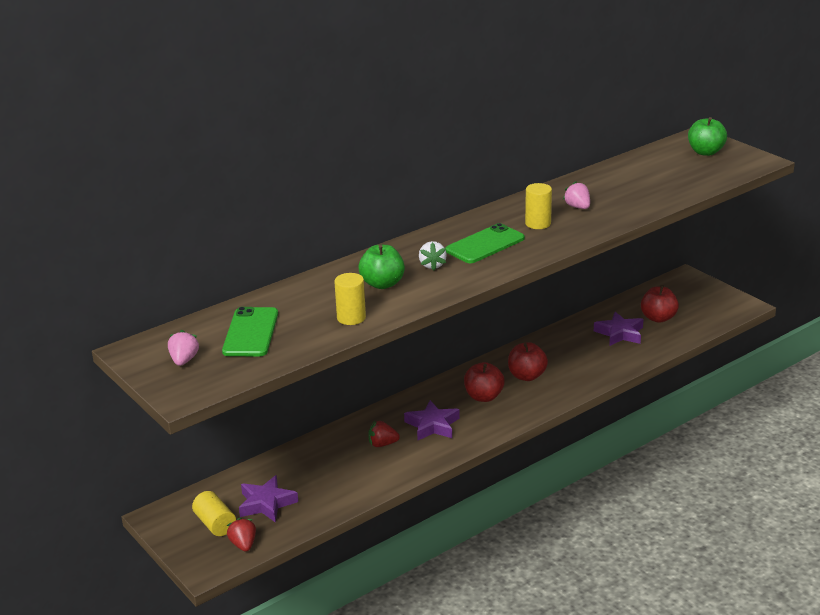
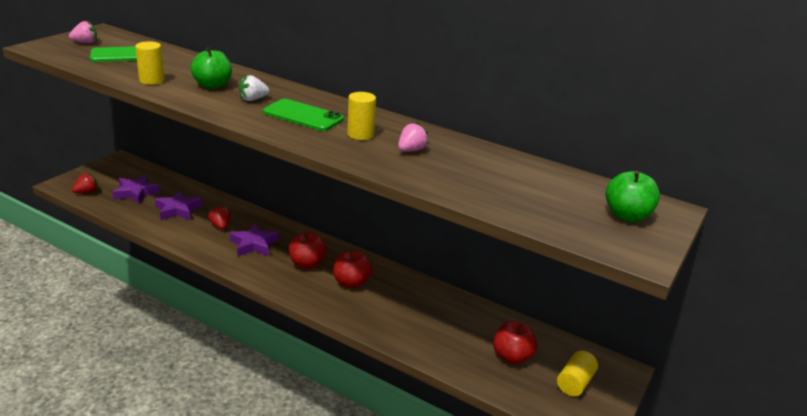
camera: 65 degrees right, 0 degrees up
yellow cylinder [192,491,236,536] -> yellow cylinder moved to [557,351,598,397]
purple star [594,312,644,346] -> purple star moved to [155,190,202,220]

